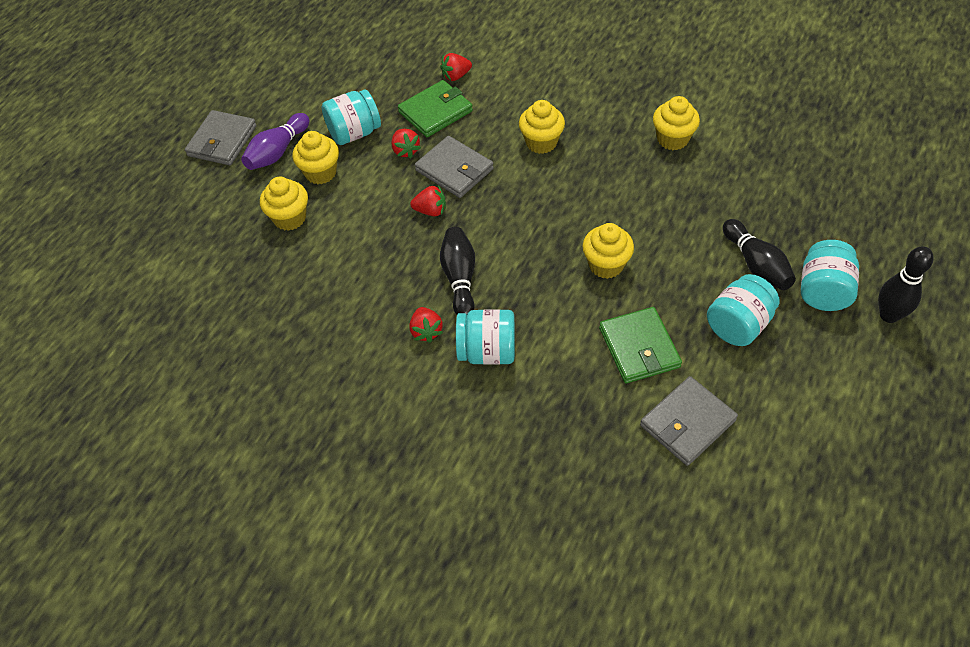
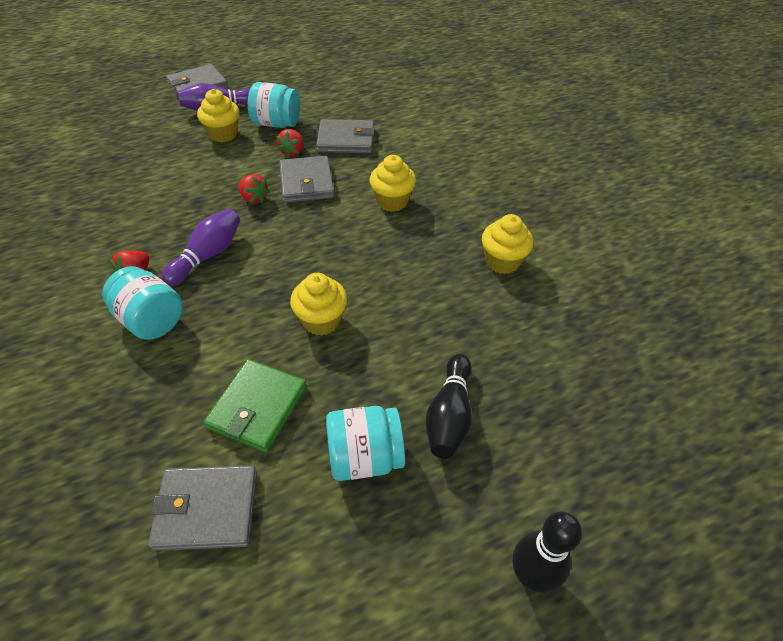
camera: 35 degrees right, 5 degrees down
yellow cupcake [260,177,308,231] -> none
green wallet [398,80,473,137] -> grey wallet [316,119,374,153]
red strawberry [440,53,472,81] -> none
black bowling pin [440,227,475,315] -> purple bowling pin [162,209,240,286]
turquoise jar [801,240,859,311] -> none

